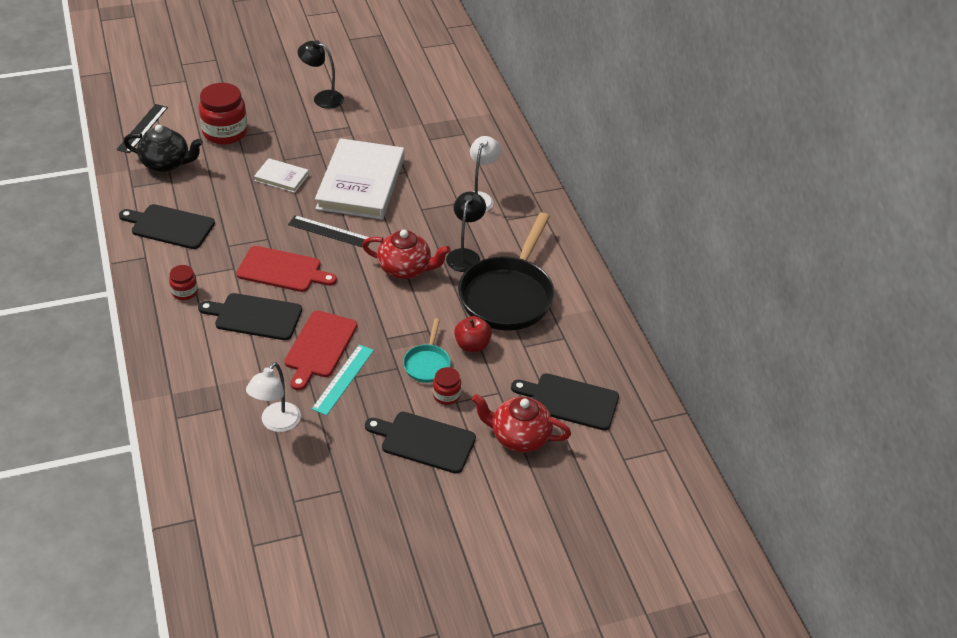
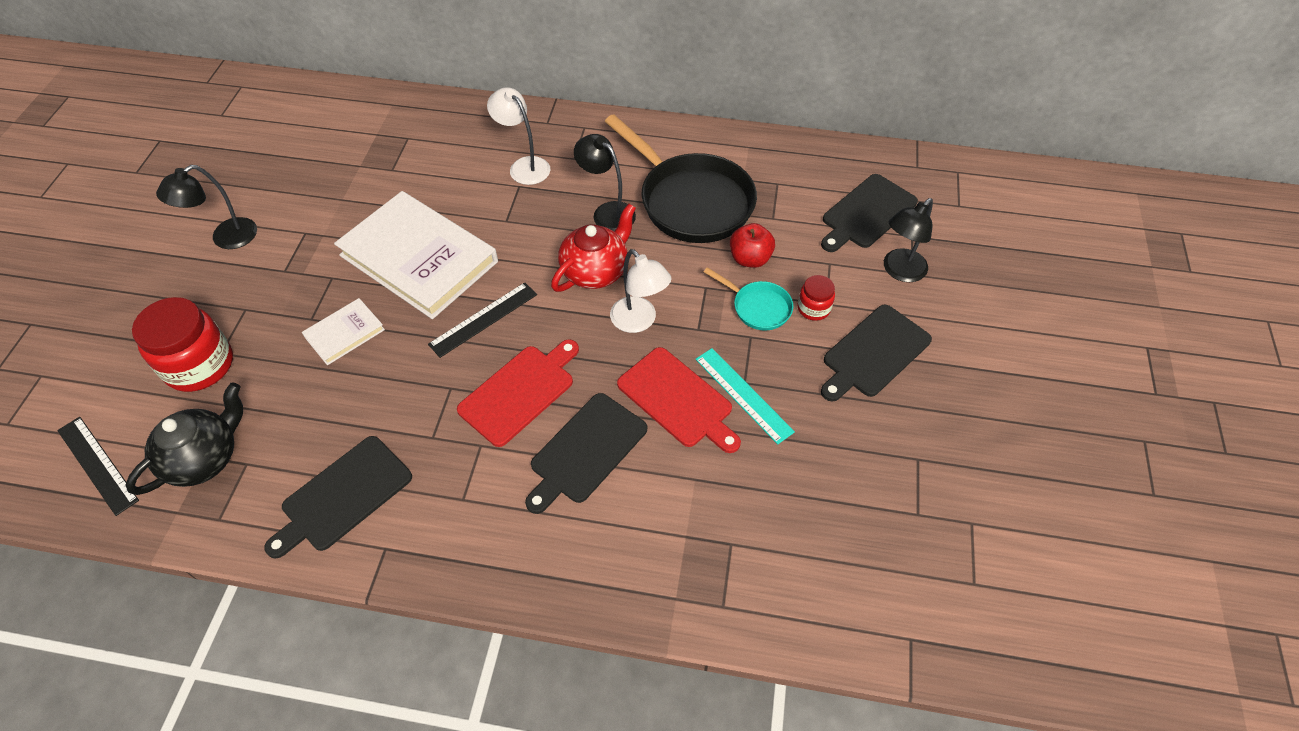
camera: 60 degrees left, 10 degrees up
red jar [169,265,198,300] -> none
white lamp [246,362,301,432] -> white lamp moved to [610,249,671,333]
red teapot [472,394,571,452] -> black lamp [884,198,933,282]

